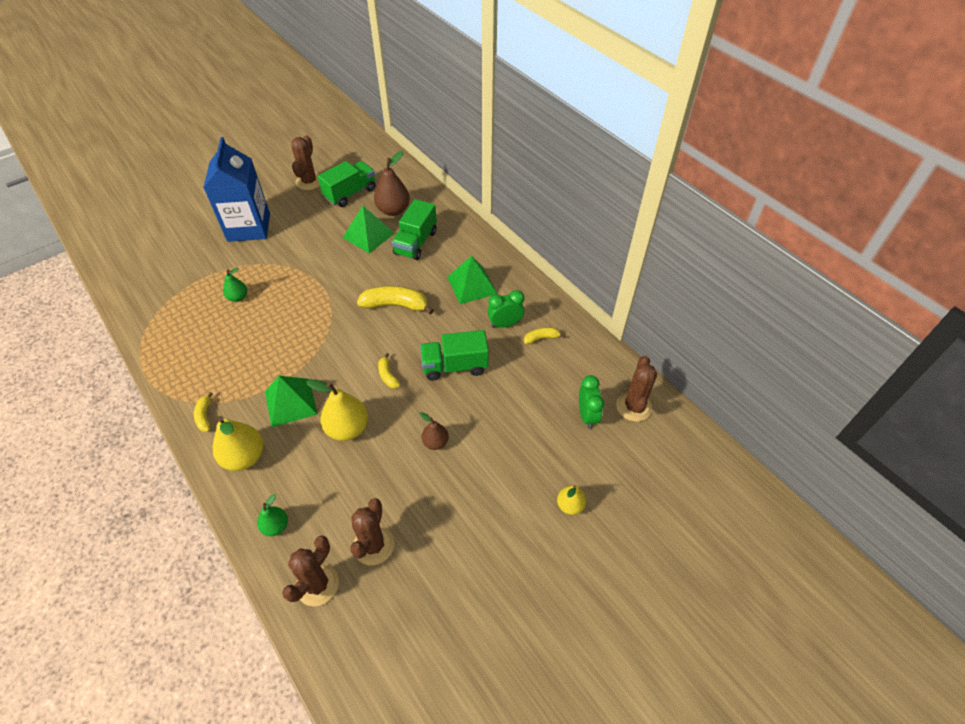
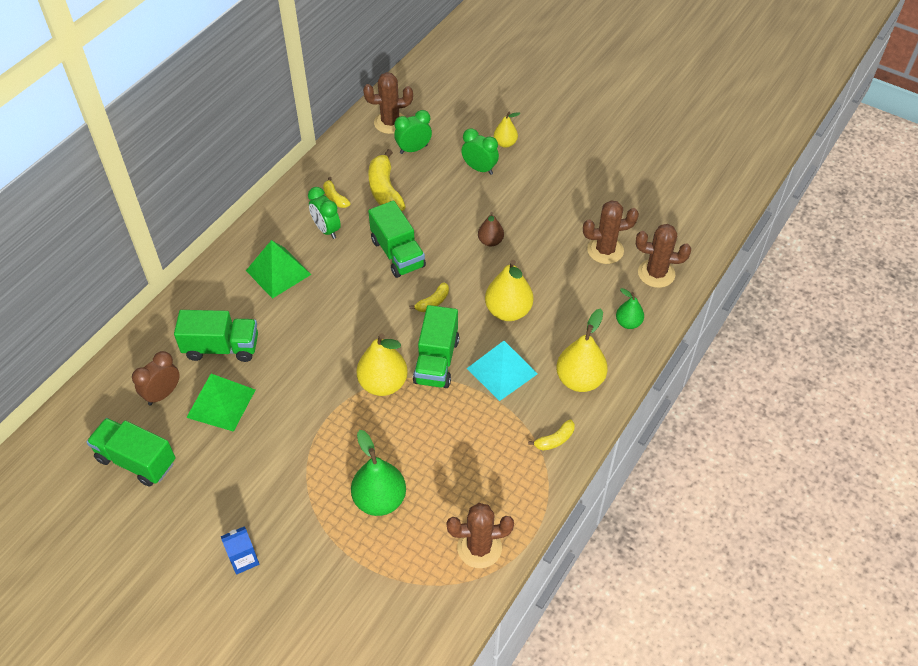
camera: 110 degrees left, 0 degrees up
blue carton [203,137,270,242] -> blue carton [221,526,259,575], size x0.40
green pear [223,267,247,302] -> green pear [351,430,406,516], size x1.73
green pyramid [265,376,317,427] -> turquoise pyramid [467,341,537,401]
brown cactus [292,135,320,190] -> brown cactus moved to [447,503,514,568]
yellow banana [357,286,434,315] -> yellow banana moved to [368,149,406,211]
brown pear [374,151,410,216] -> brown clock [132,351,180,406]
none -> yellow pear [356,333,408,396]
none -> green truck [413,305,459,388]
none -> green clock [461,129,499,175]

